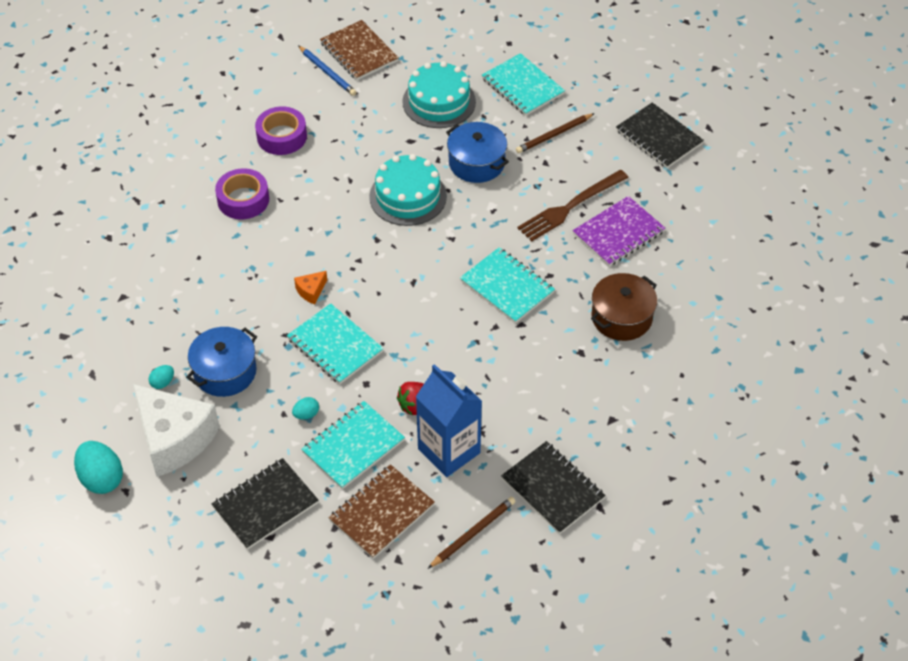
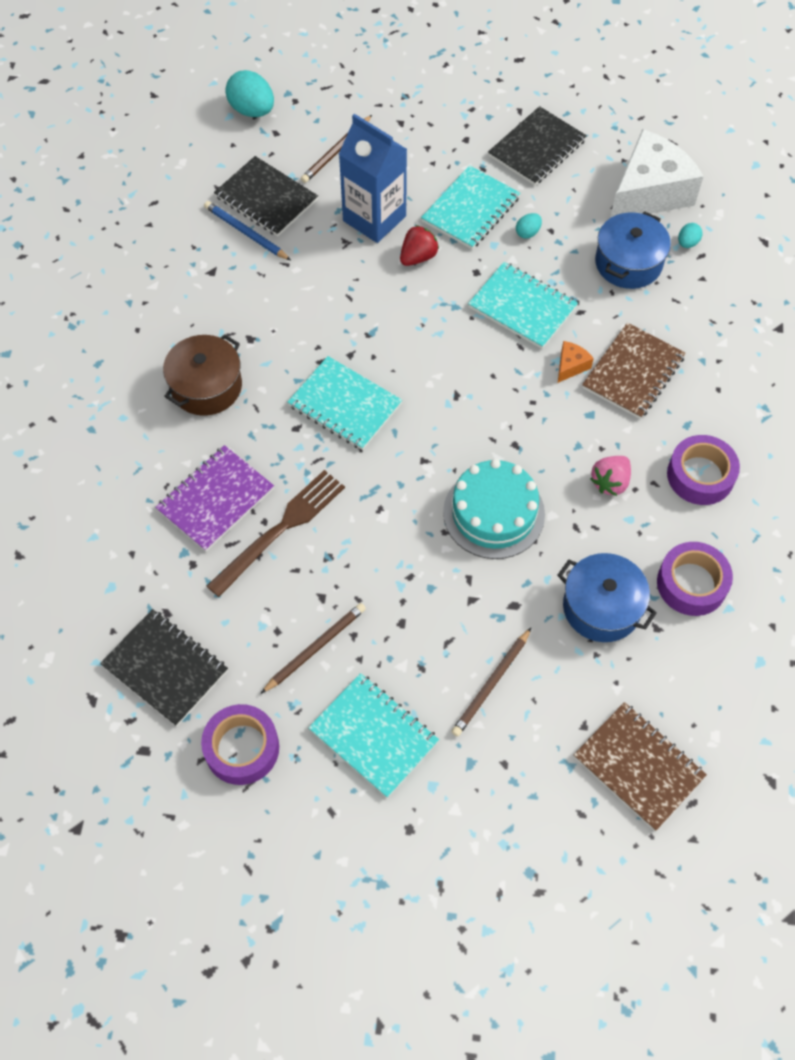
camera: 170 degrees right, 10 degrees up
turquoise egg [74,441,123,494] -> turquoise egg moved to [225,70,274,117]
white cheese [132,384,220,477] -> white cheese turned 105 degrees clockwise [610,129,704,218]
blue pencil [298,46,357,96] -> blue pencil moved to [204,201,291,260]
brown notebook [329,464,435,559] -> brown notebook moved to [582,323,685,419]
turquoise cake [402,61,476,128] -> brown pencil [451,628,531,737]
blue pot [446,122,509,183] -> blue pot moved to [557,553,656,642]
none -> purple tape [201,704,279,785]
none -> pink strawberry [590,456,631,496]

